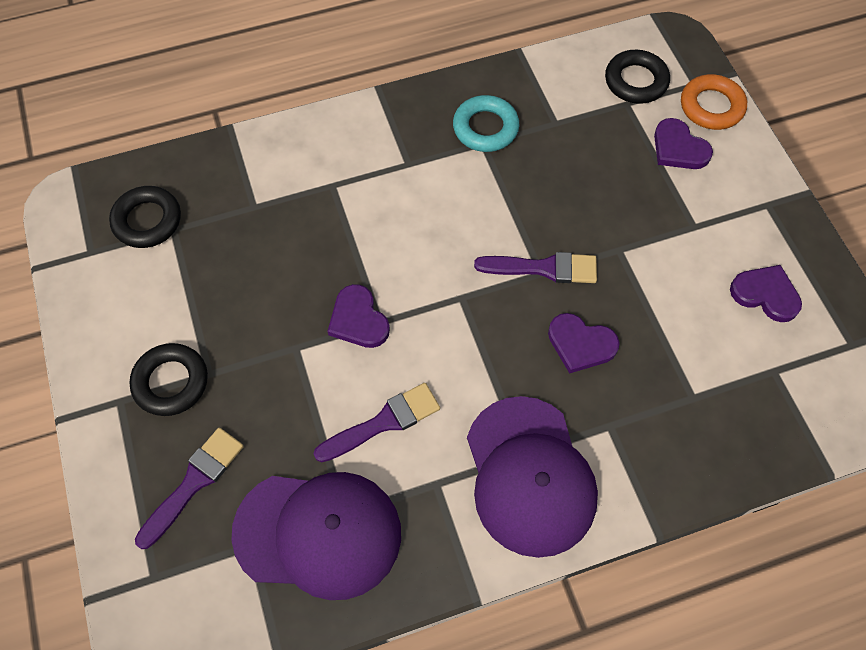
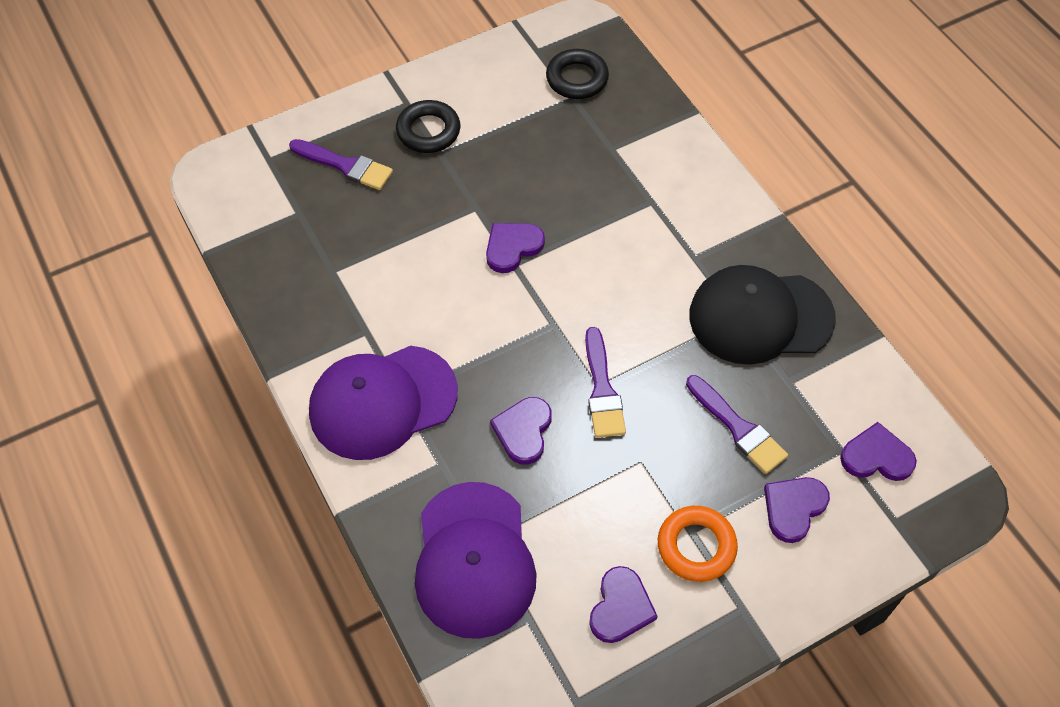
camera: 80 degrees right, 5 degrees down
purple cap [231,472,401,600] -> purple cap moved to [415,482,536,639]
purple brush [314,383,440,462] -> purple brush moved to [686,375,788,474]
turquoise ring [453,95,519,152] -> black cap [689,265,836,365]
black ring [605,50,670,104] -> purple heart [840,422,917,481]
orange ring [681,74,747,130] -> orange ring moved to [658,506,738,582]

